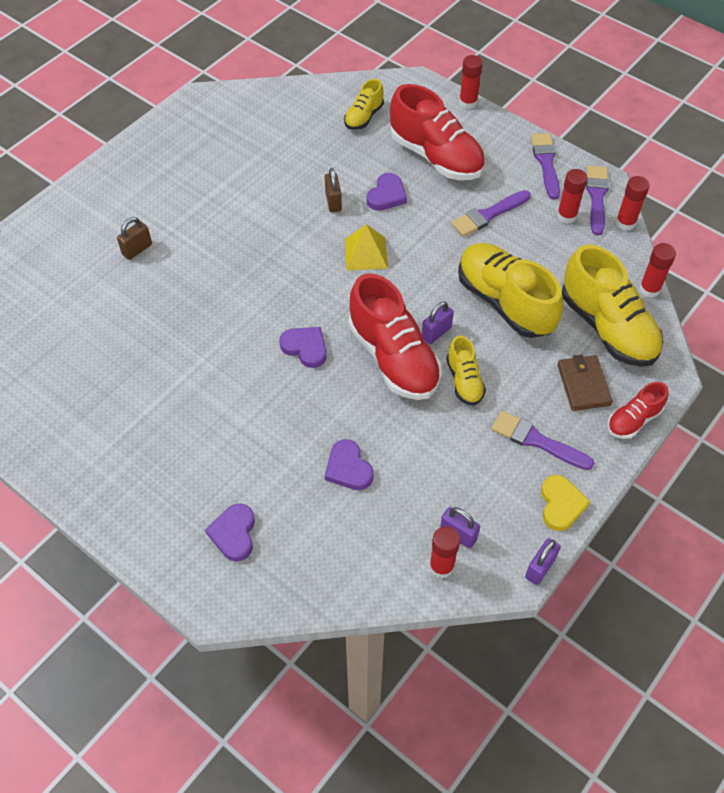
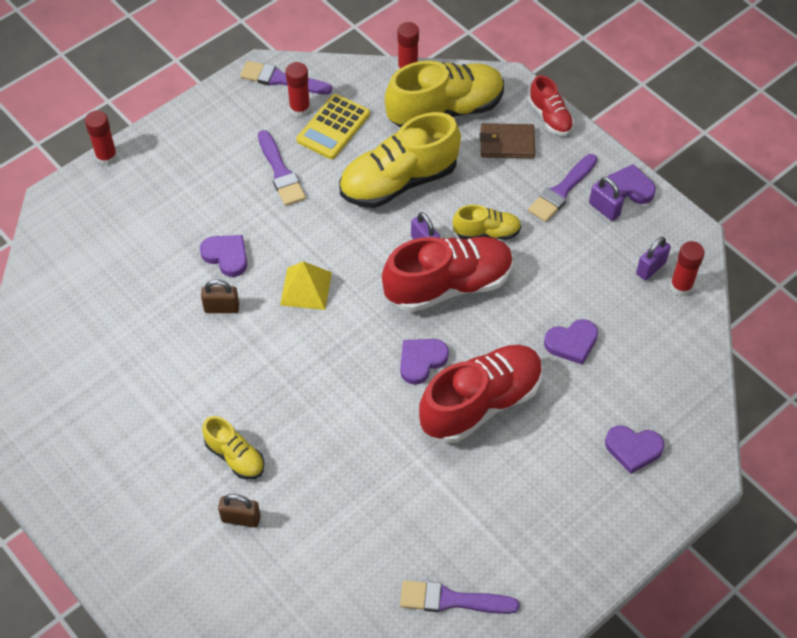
camera: 80 degrees left, 0 degrees up
brown padlock [117,217,152,260] -> brown padlock turned 45 degrees counterclockwise [218,494,261,527]
yellow shoe [344,79,384,130] -> yellow shoe moved to [202,416,265,479]
red shoe [390,84,485,180] -> red shoe moved to [419,345,543,443]
purple padlock [525,538,561,585] -> purple padlock moved to [589,177,624,221]
purple brush [531,133,560,200] -> purple brush moved to [400,580,520,614]
yellow heart [541,475,591,531] -> purple heart [605,164,656,204]
red glue stick [616,176,650,231] -> none
none -> yellow calculator [297,94,370,159]

